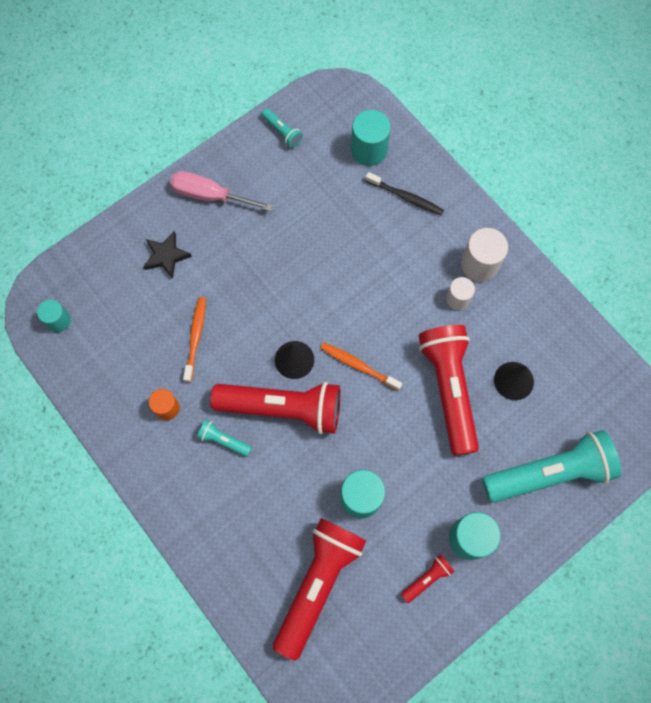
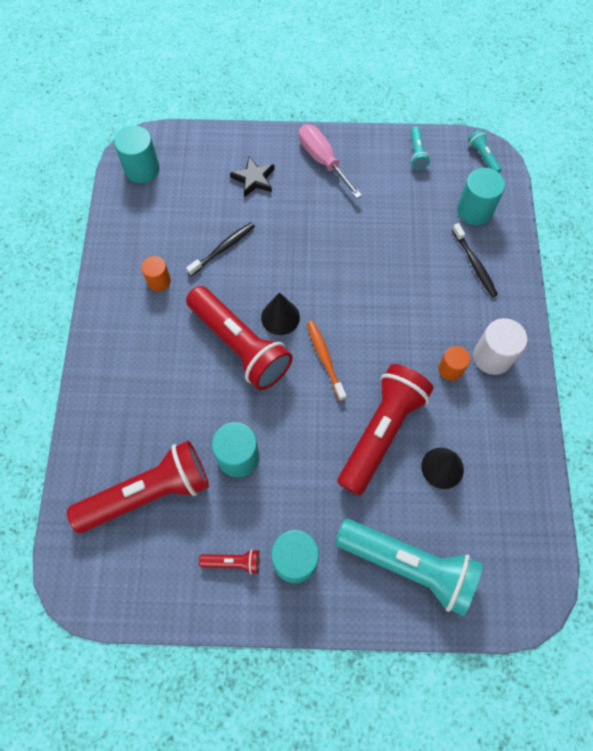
camera: 40 degrees right, 5 degrees down
turquoise cylinder [37,300,71,332] -> turquoise cylinder [114,126,160,183], size x1.59
orange toothbrush [183,297,206,382] -> black toothbrush [186,222,255,276]
turquoise flashlight [197,420,252,457] -> turquoise flashlight moved to [468,130,502,173]
white cylinder [446,277,475,310] -> orange cylinder [438,346,470,381]

